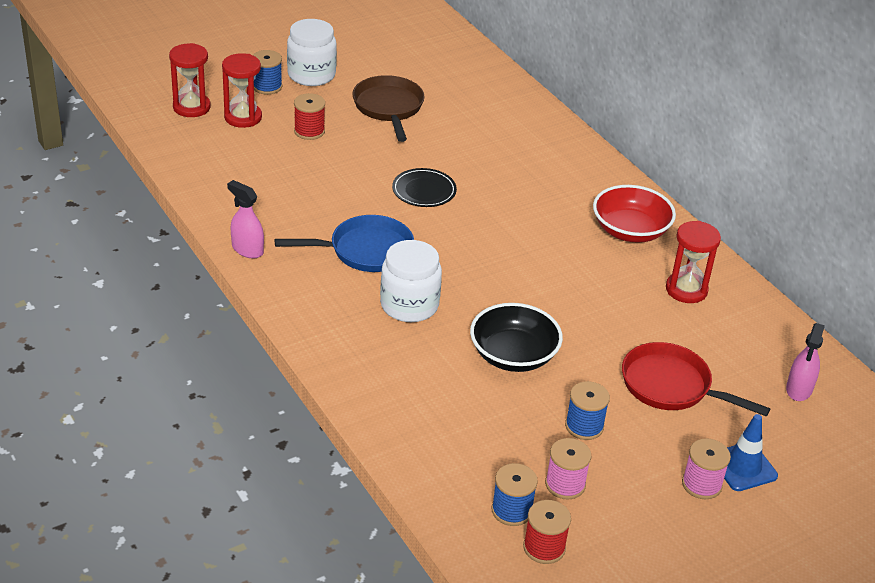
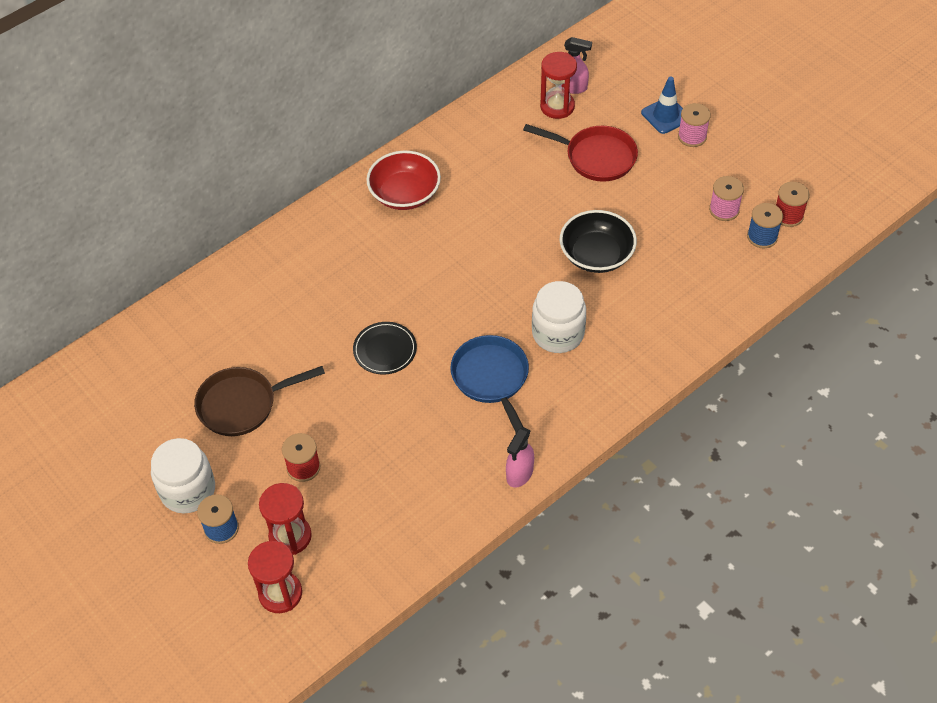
camera: 95 degrees left, 15 degrees up
blue spool [565,381,610,440] -> none
red pan [622,342,770,416] -> red pan turned 90 degrees counterclockwise [523,124,638,182]
red hourglass [666,221,721,303] -> red hourglass moved to [540,52,577,119]

